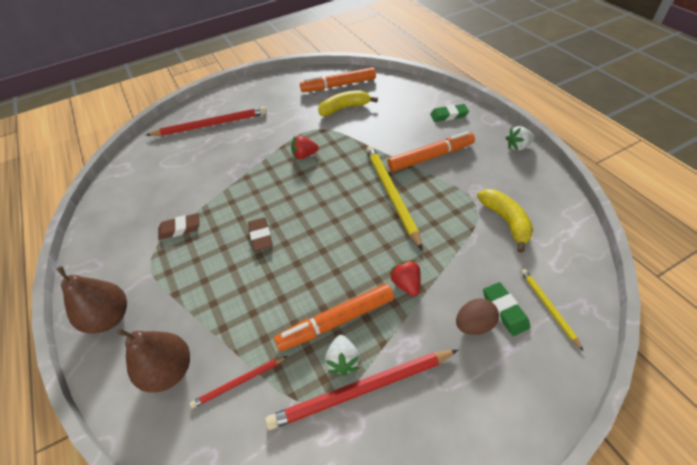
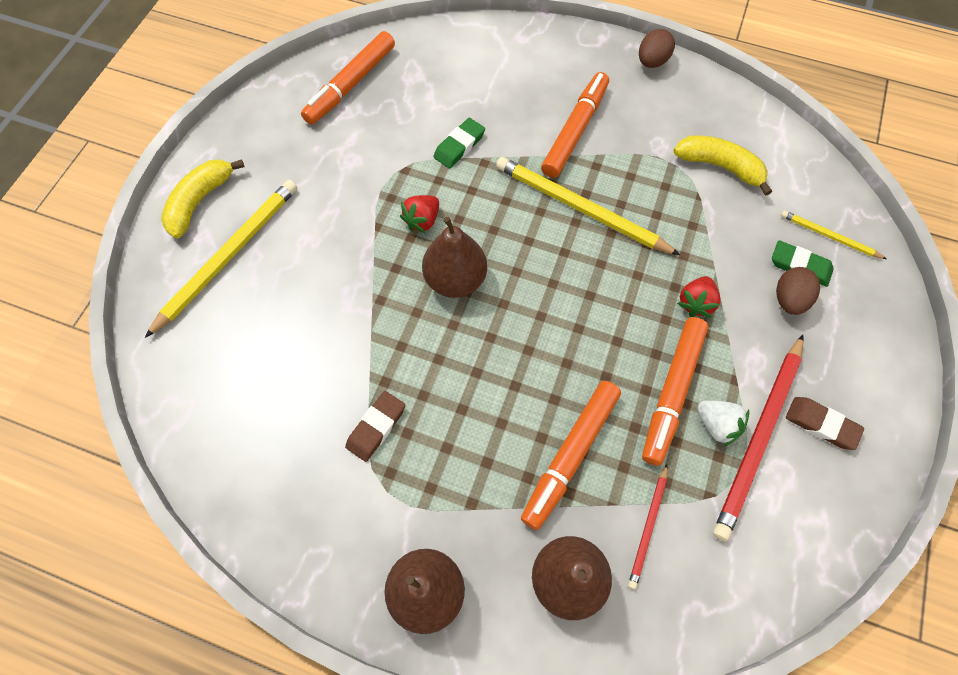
camera: 45 degrees left, 15 degrees up
red pencil [146,107,267,136] -> yellow pencil [145,180,297,338]
brown eraser [248,217,273,251] -> brown eraser moved to [786,397,864,450]
yellow banana [318,90,378,116] -> yellow banana moved to [161,159,244,238]
red strawberry [389,259,421,296] -> red strawberry turned 90 degrees counterclockwise [677,276,720,318]
green eraser [430,104,469,122] -> green eraser moved to [433,118,485,168]
white strawberry [506,126,535,151] -> brown egg [639,29,675,68]
none -> brown pear [422,217,487,298]
none -> orange marker [521,381,621,530]

